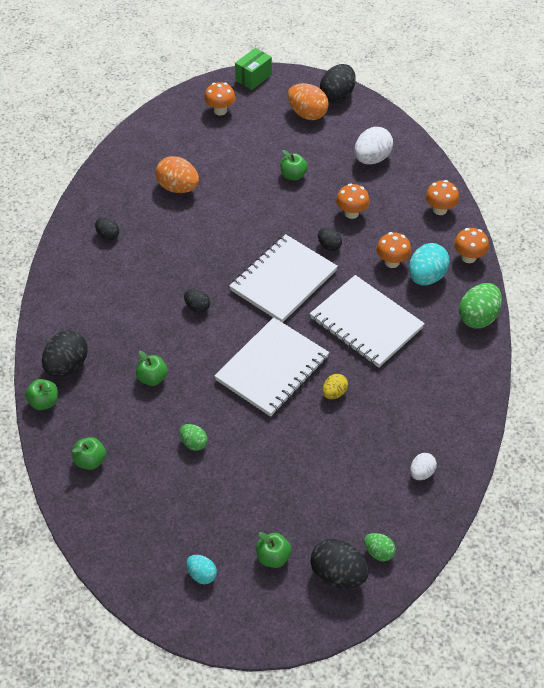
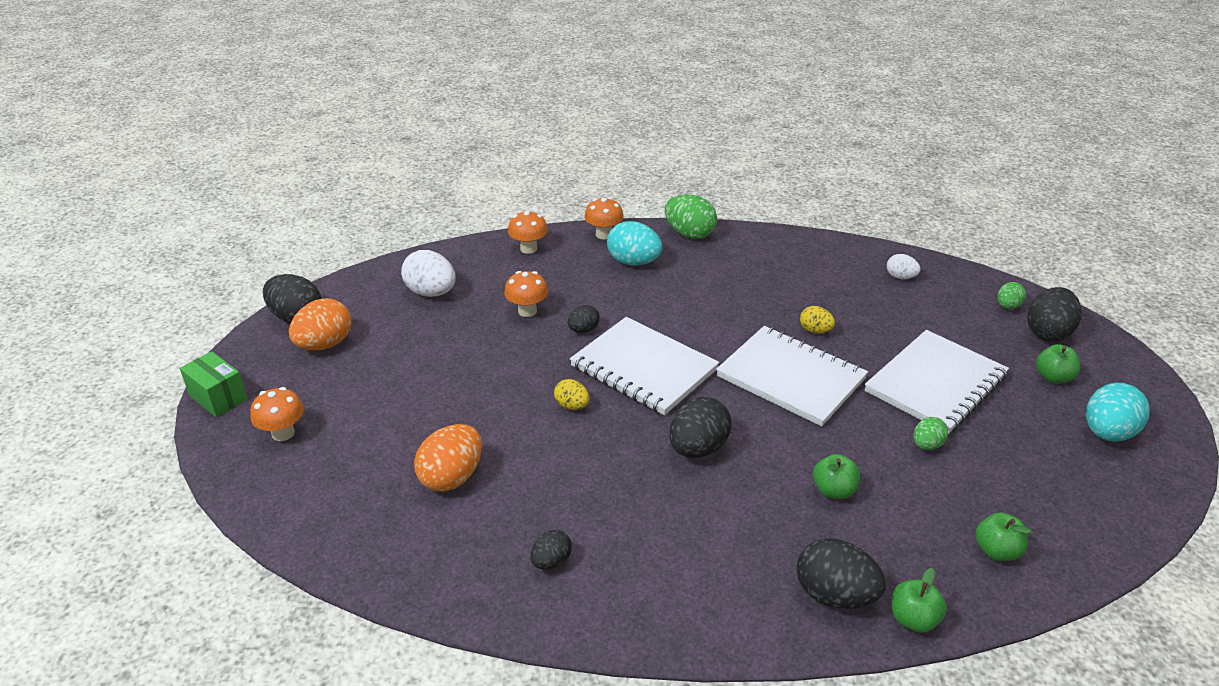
camera: 90 degrees left, 15 degrees down
black egg [184,289,210,313] -> black egg [669,397,732,458], size x1.78
turquoise egg [186,555,217,584] -> turquoise egg [1086,383,1150,442], size x1.78
green apple [280,150,308,180] -> none
white notebook [310,275,425,368] -> white notebook moved to [865,330,1009,434]
orange mushroom [376,232,411,268] -> none
none -> yellow egg [554,379,590,410]

